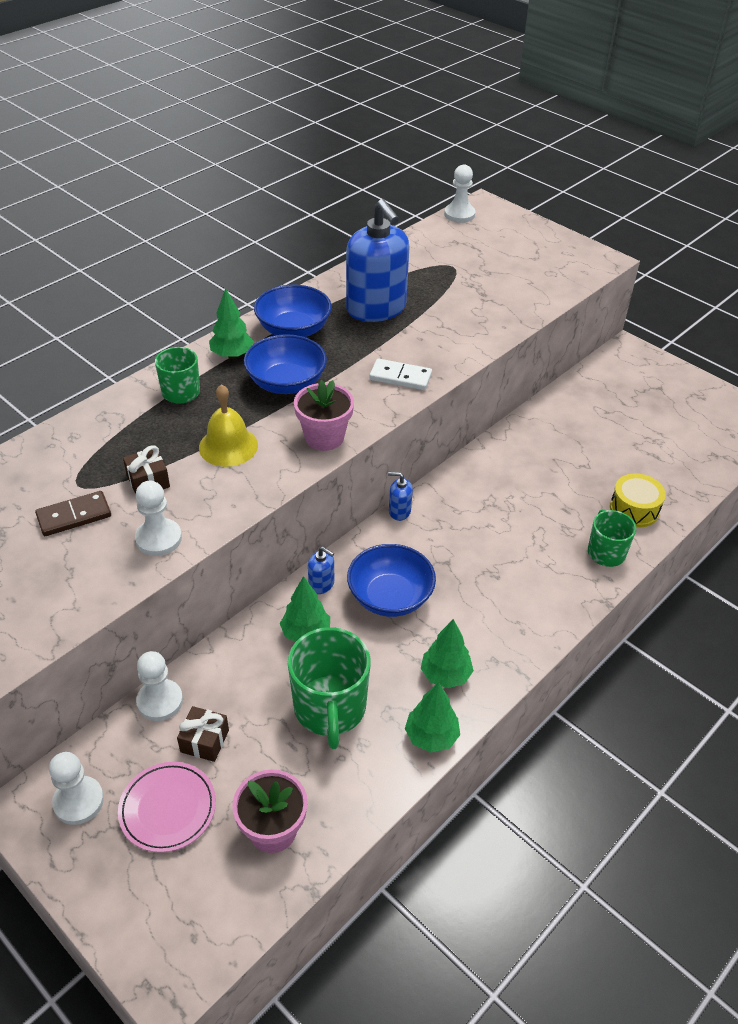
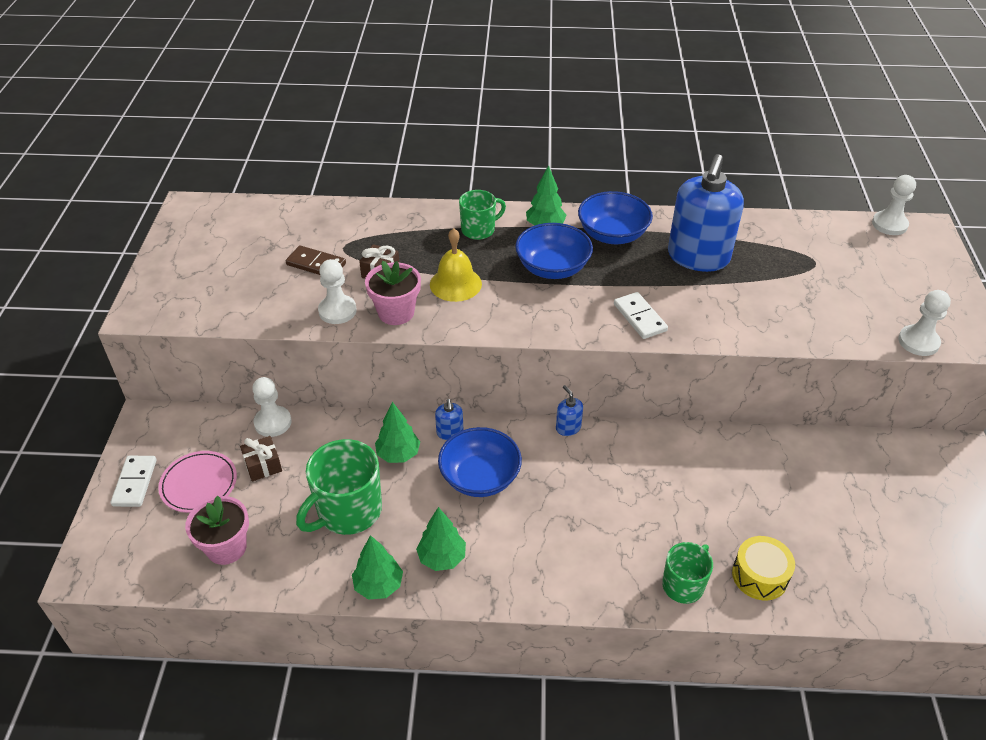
camera: 50 degrees right, 0 degrees up
white pawn [49,752,104,825] -> white pawn moved to [898,290,951,356]
pink flower pot [294,380,354,451] -> pink flower pot moved to [365,261,421,325]
none -> white domino [111,456,157,507]

